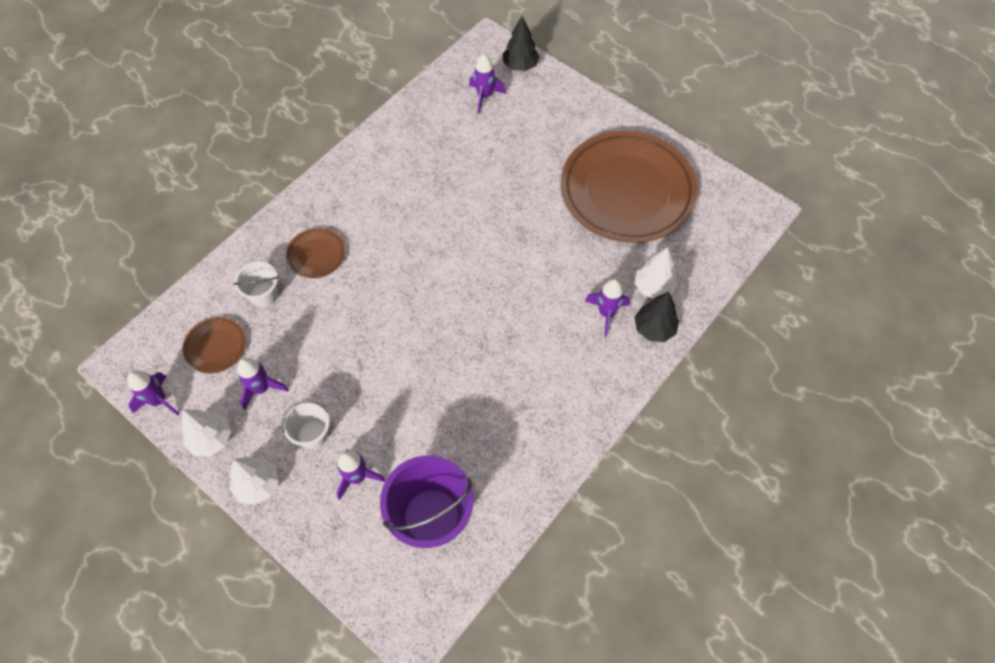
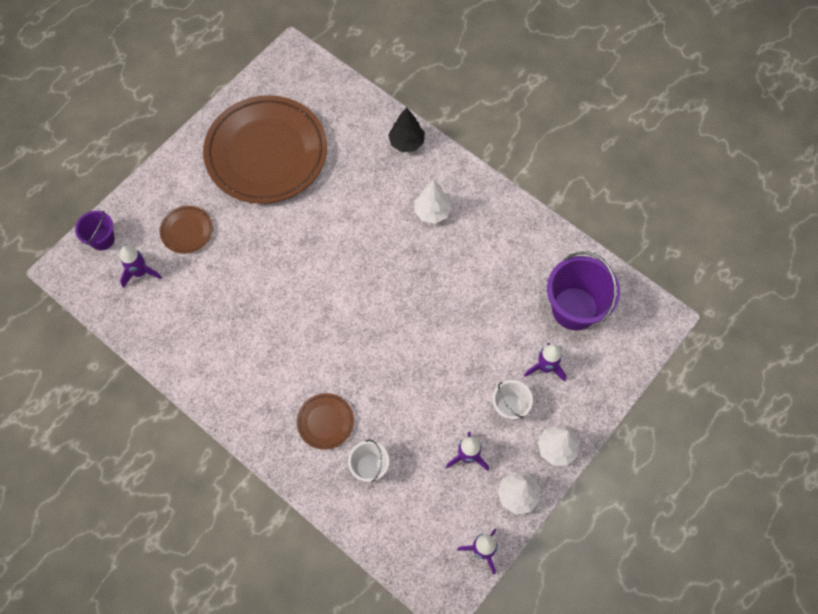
camera: 90 degrees left, 5 degrees up
brown plate [183,317,246,373] -> brown plate moved to [160,206,213,254]
black tree [503,16,540,71] -> purple bucket [75,211,115,250]
purple rocket [585,279,630,336] -> none
white tree [635,247,678,299] -> white tree moved to [414,180,452,224]

